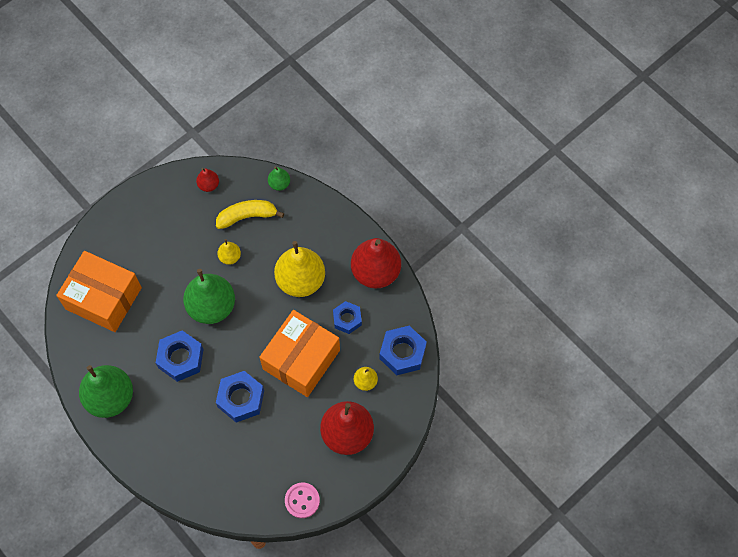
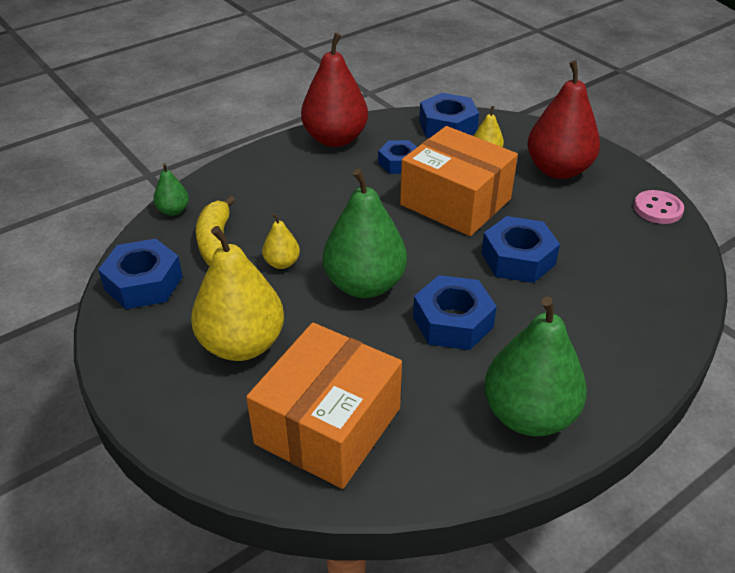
camera: 85 degrees left, 25 degrees down
red pear [196,168,219,192] -> blue nut [98,239,183,309]
yellow pear [274,241,325,297] -> yellow pear moved to [191,226,284,361]

